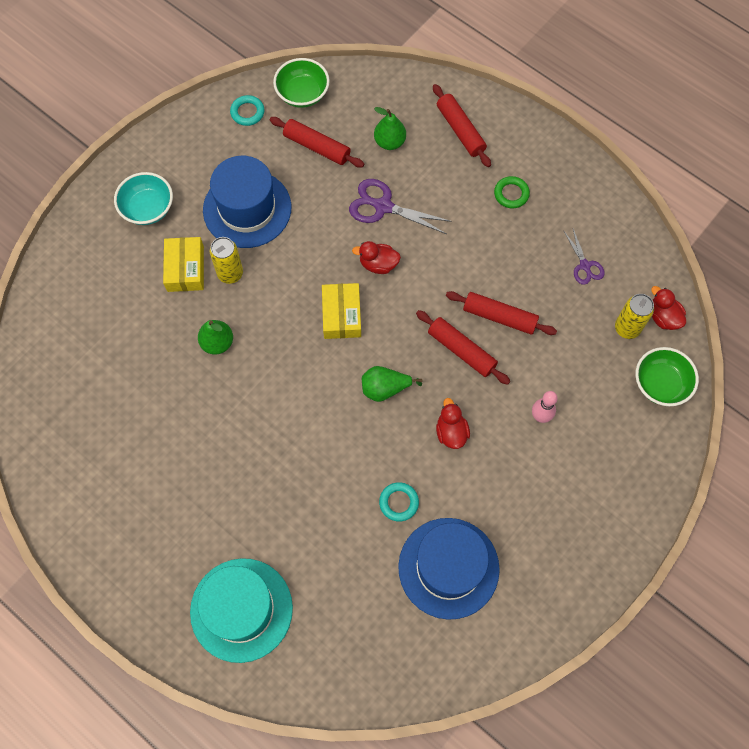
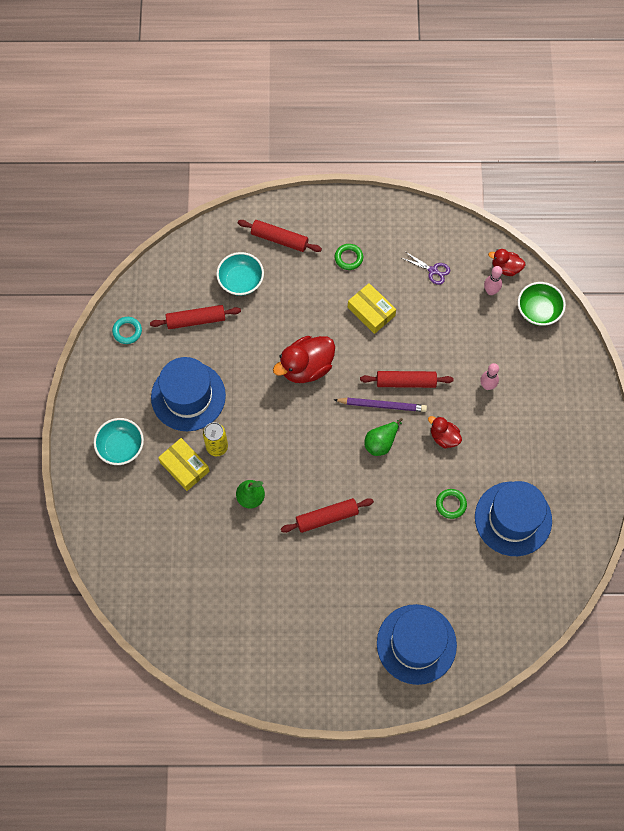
camera: 40 degrees left, 0 degrees up
turquoise hat [190,558,293,663] -> blue hat [377,604,457,685]
green bowl [273,58,330,108] -> none
yellow box [322,283,361,339] -> yellow box moved to [348,283,396,334]
purple scissors [349,179,452,234] -> none
red duck [352,241,401,274] -> red duck [273,336,335,383], size x1.77
green pear [374,107,406,150] -> turquoise bowl [216,252,264,296]
turquoise ring [379,482,419,522] -> green ring [436,489,467,519]
red rolling pin [446,291,557,335] -> red rolling pin moved to [281,498,374,533]
yellow can [615,294,654,339] -> pink bowling pin [484,266,502,295]
none -> purple pencil [334,398,427,412]

